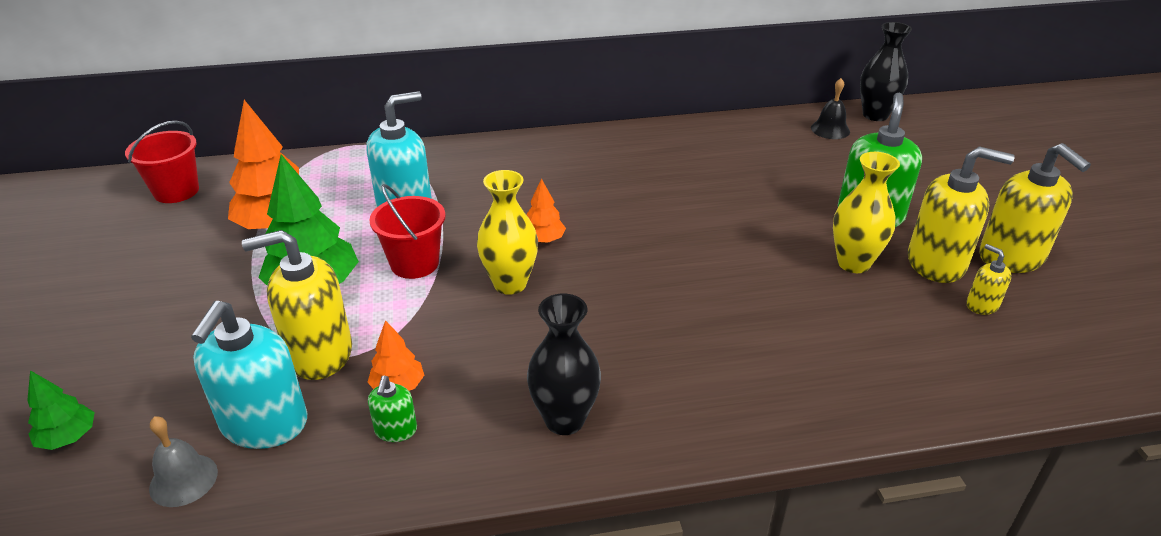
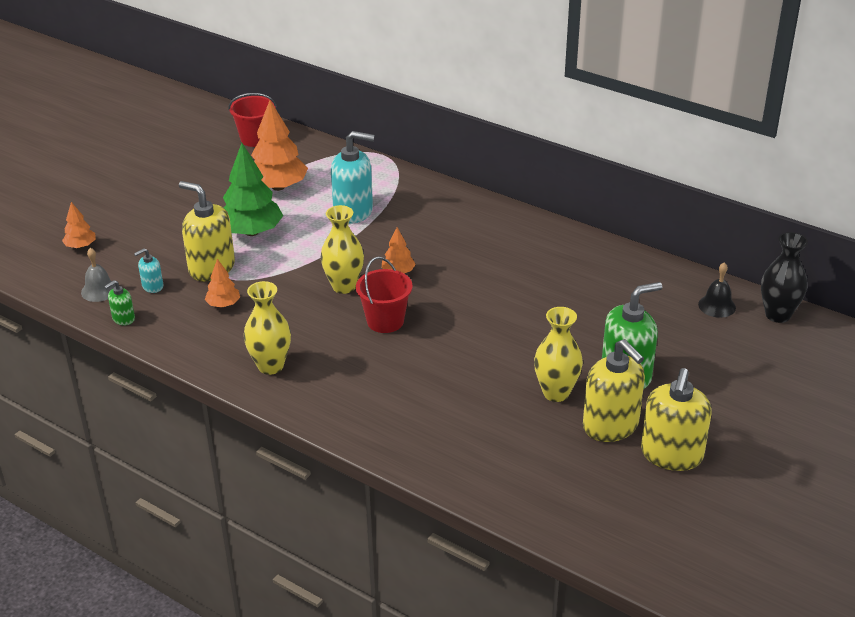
camera: 45 degrees right, 0 degrees up
green tree [27,370,95,450] -> orange tree [62,202,96,249]
turquoise soap dispenser [191,301,307,449] -> turquoise soap dispenser [134,248,163,293], size x0.48
green soap dispenser [368,376,417,442] -> green soap dispenser moved to [104,280,135,326]
red bucket [369,184,446,279] -> red bucket moved to [356,257,413,333]
black vase [527,294,601,435] -> yellow vase [244,281,291,375]
yellow soap dispenser [966,244,1012,315] -> none

